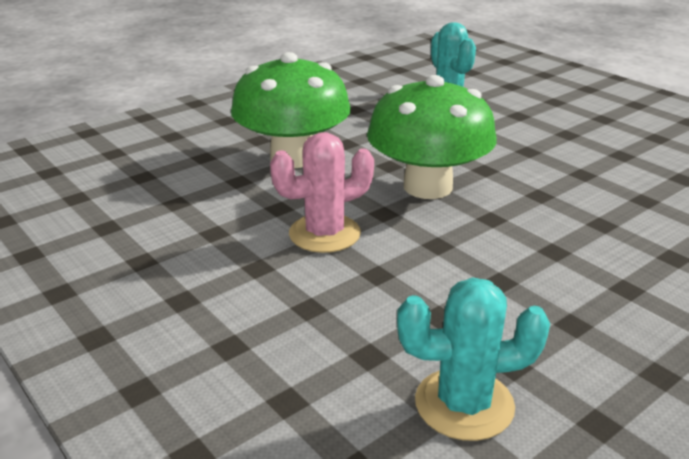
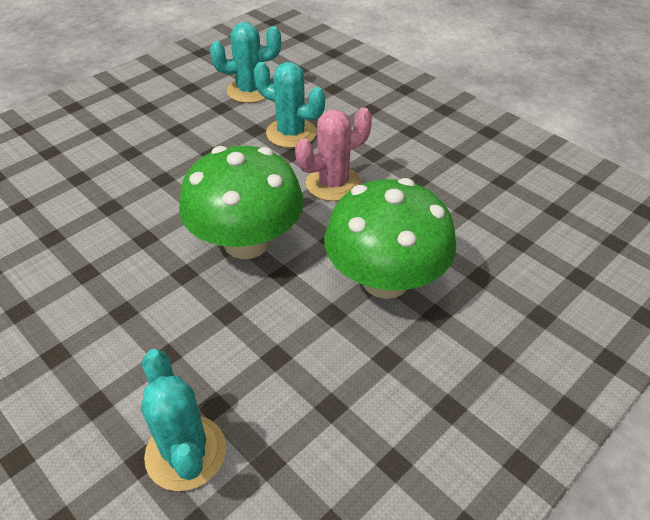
camera: 175 degrees right, 15 degrees up
none -> turquoise cactus [254,62,325,148]

